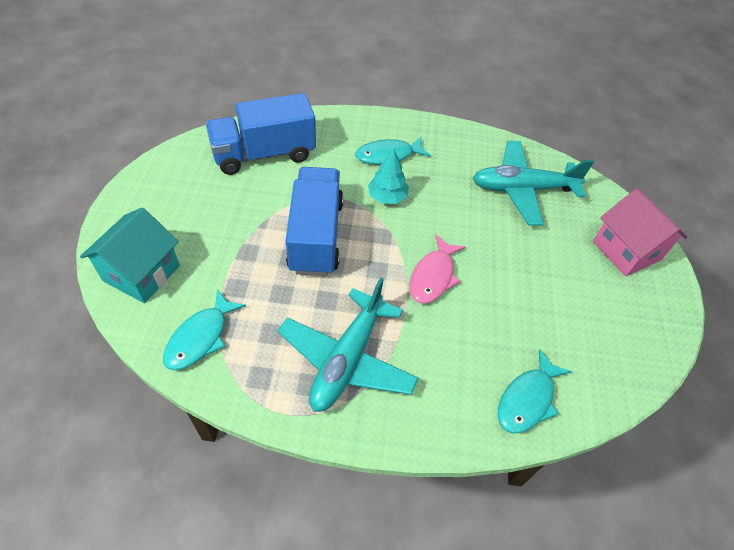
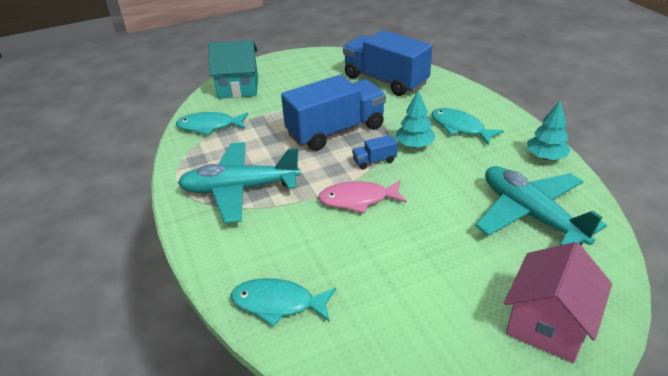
camera: 65 degrees right, 15 degrees down
none -> blue truck [352,135,398,170]
none -> turquoise tree [527,101,571,160]

